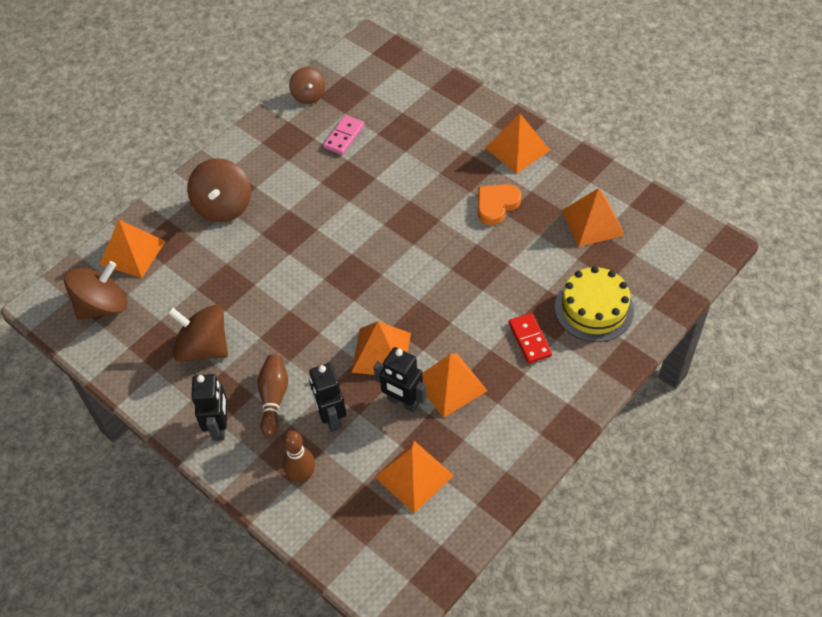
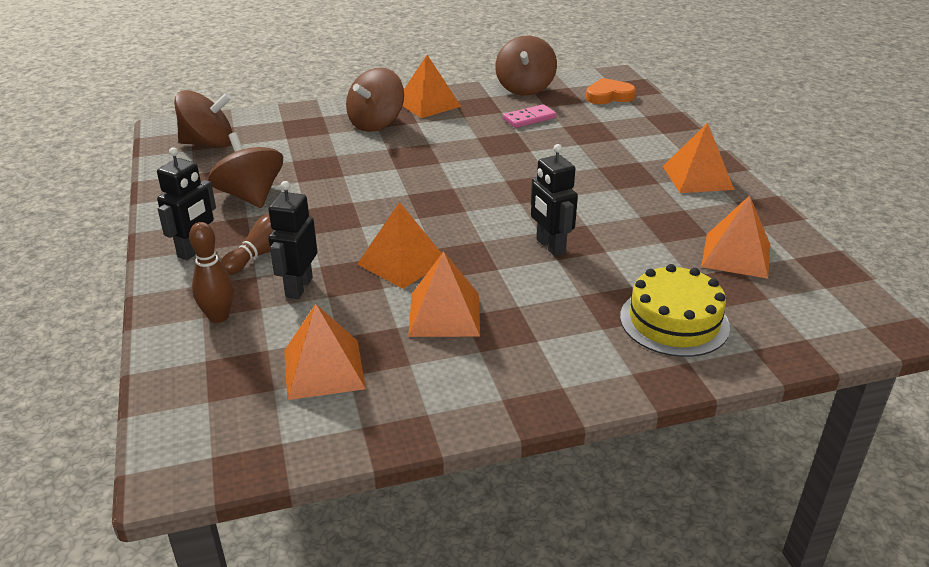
camera: 30 degrees right, 20 degrees down
orange pyramid [99,220,165,278] -> orange pyramid moved to [403,55,461,118]
brown spinning top [289,67,325,104] -> brown spinning top [495,35,557,96], size x1.63
black robot [374,347,427,413] -> black robot moved to [531,144,578,256]
orange heart [478,184,521,225] -> orange heart moved to [586,78,636,104]
red domino [509,313,552,363] -> none

